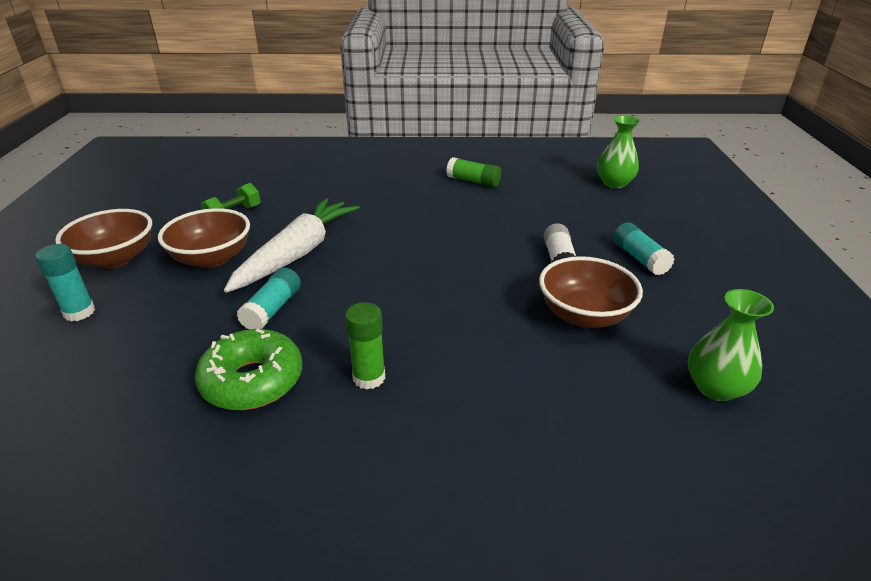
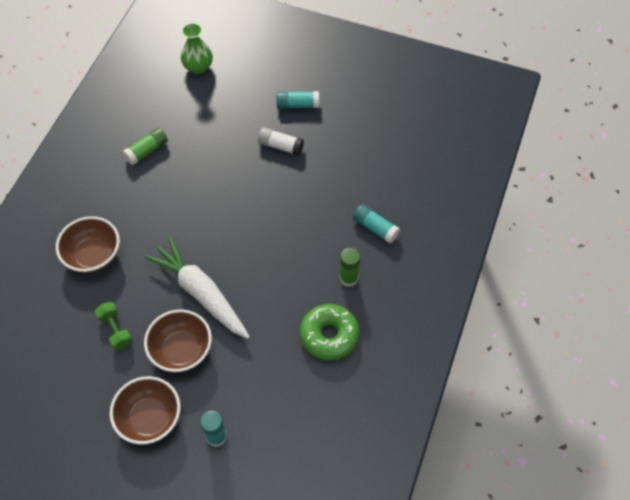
camera: 70 degrees left, 25 degrees up
turquoise glue stick [237,268,301,329] -> turquoise glue stick moved to [353,204,400,243]
brown bowl [539,256,643,328] -> brown bowl moved to [56,216,120,273]
green vase [688,289,774,401] -> none

